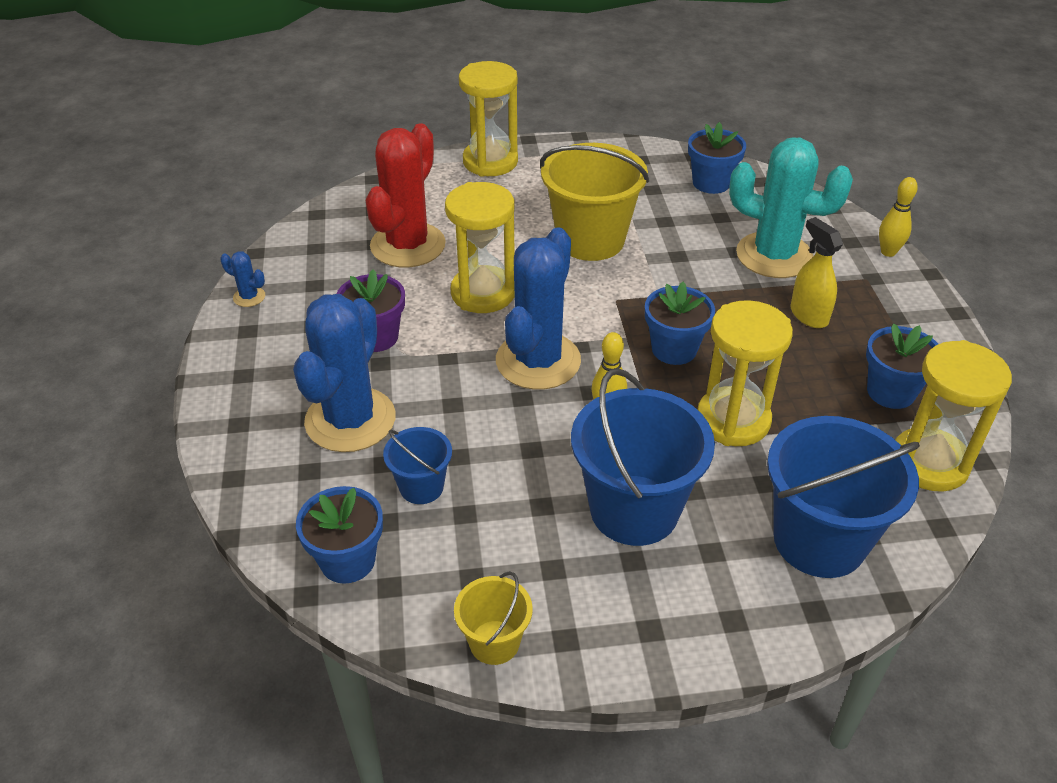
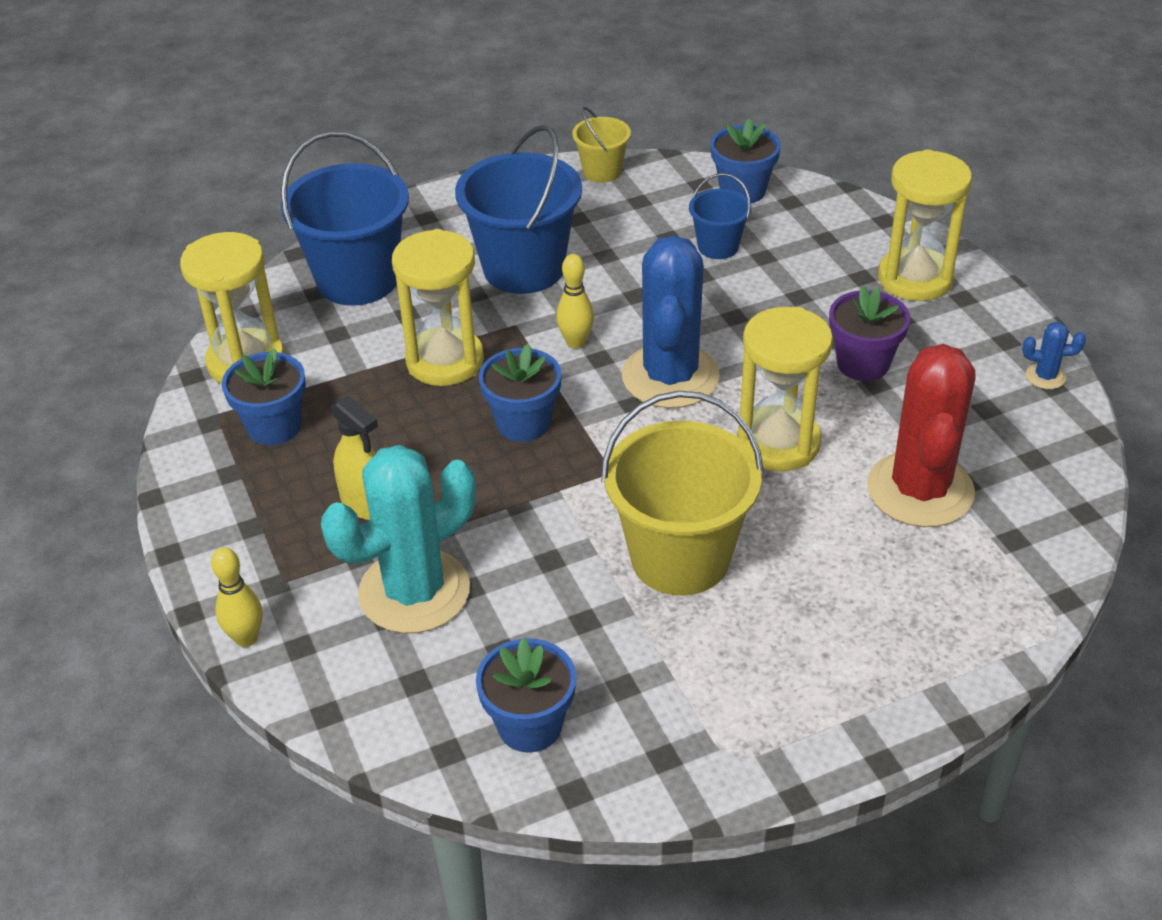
camera: 165 degrees right, 0 degrees up
blue cactus [293,294,396,452] -> none
yellow hourglass [459,61,518,177] -> yellow hourglass moved to [878,149,972,301]
turquoise cactus [729,137,853,278] -> turquoise cactus turned 45 degrees counterclockwise [321,445,476,634]

